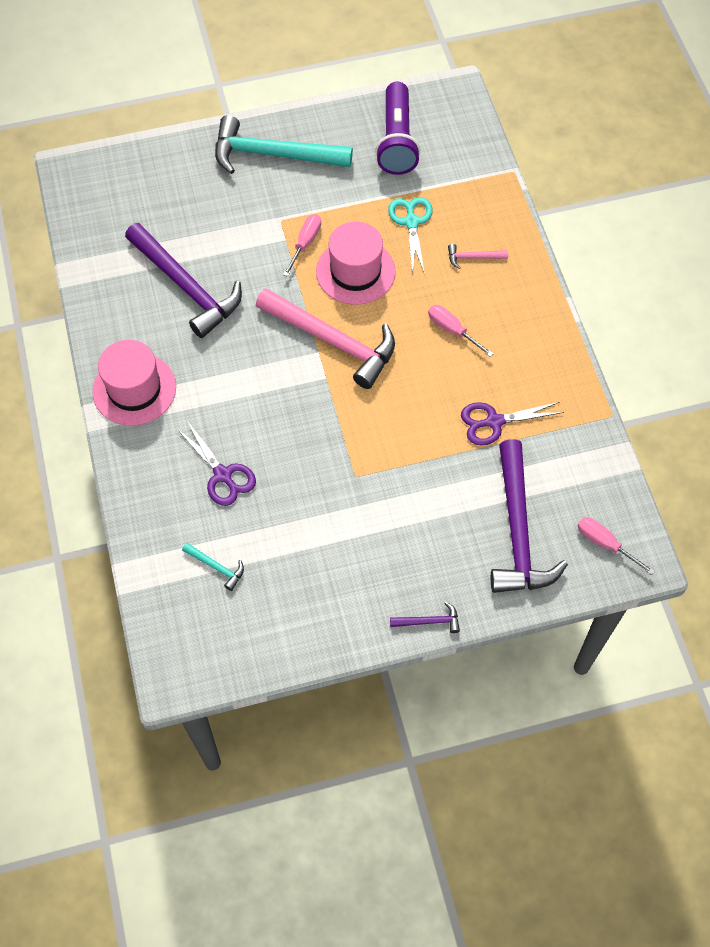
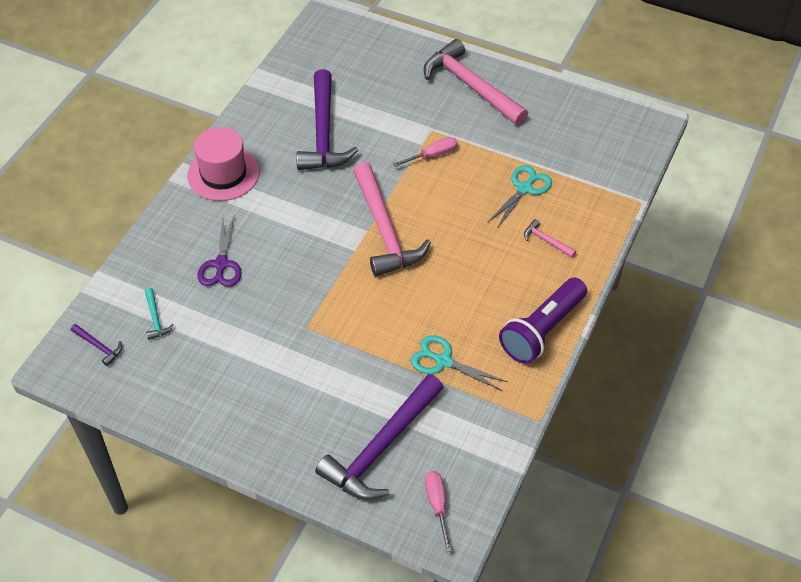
camera: 40 degrees right, 10 degrees down
turquoise hammer [215,115,353,174] -> pink hammer [423,39,528,125]
pink hat [316,222,396,305] -> none
purple flashlight [375,81,421,175] -> purple flashlight moved to [499,278,587,364]
purple hammer [390,602,460,633] -> purple hammer moved to [71,324,122,366]
pink screwdriver [428,305,494,357] -> none
purple scissors [461,402,564,445] -> turquoise scissors [411,335,508,391]

